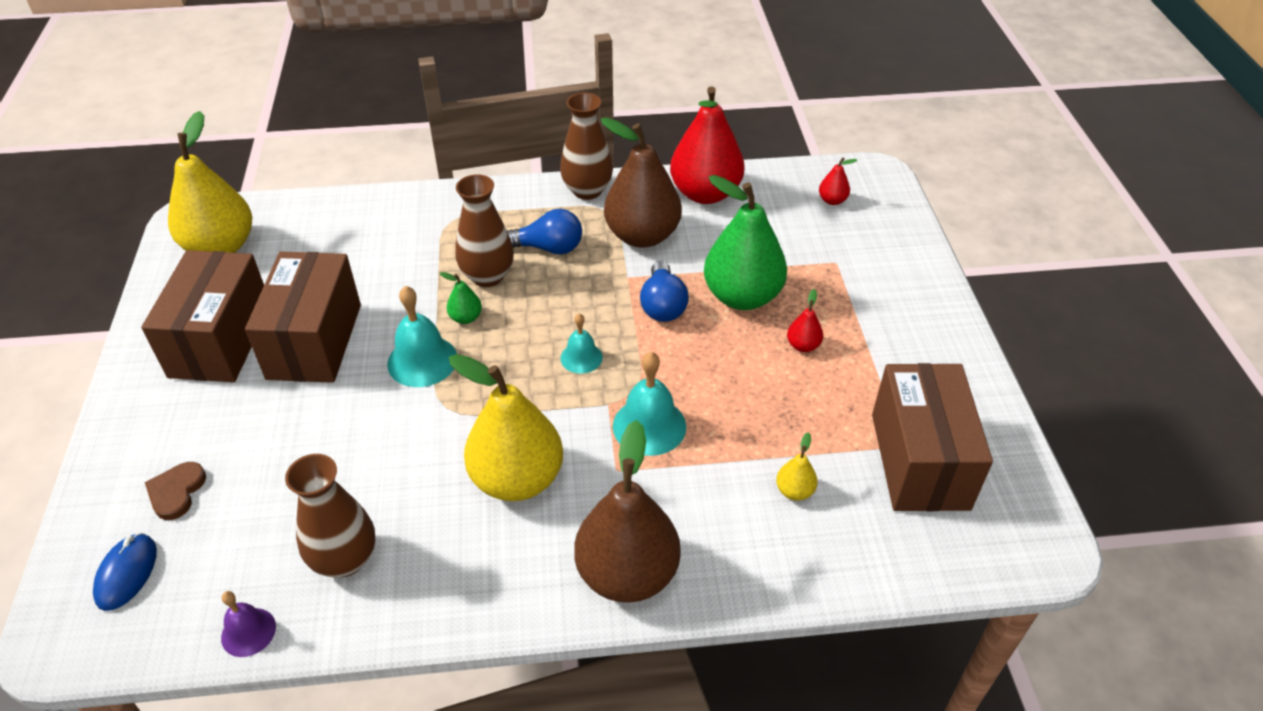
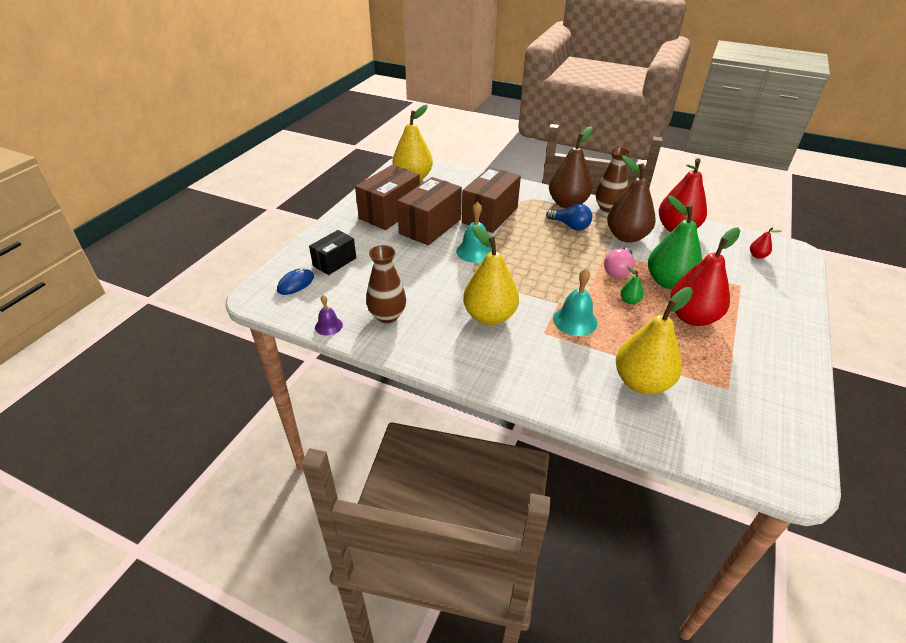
camera: 30 degrees right, 5 degrees down
brown heart [145,462,206,520] -> black box [309,230,356,275]
green pear [440,272,482,324] -> green pear moved to [621,267,643,304]
brown vase [455,174,514,287] -> none
turquoise bell [560,313,603,374] -> none
brown pear [574,420,681,603] -> brown pear moved to [549,127,593,208]
blue light bulb [640,261,689,322] -> pink light bulb [604,248,634,278]
yellow pear [776,432,818,501] -> yellow pear [616,287,693,394], size x2.39
red pear [787,289,823,352] -> red pear [670,227,740,326], size x2.39
brown box [872,363,993,511] -> brown box moved to [462,167,521,233]

